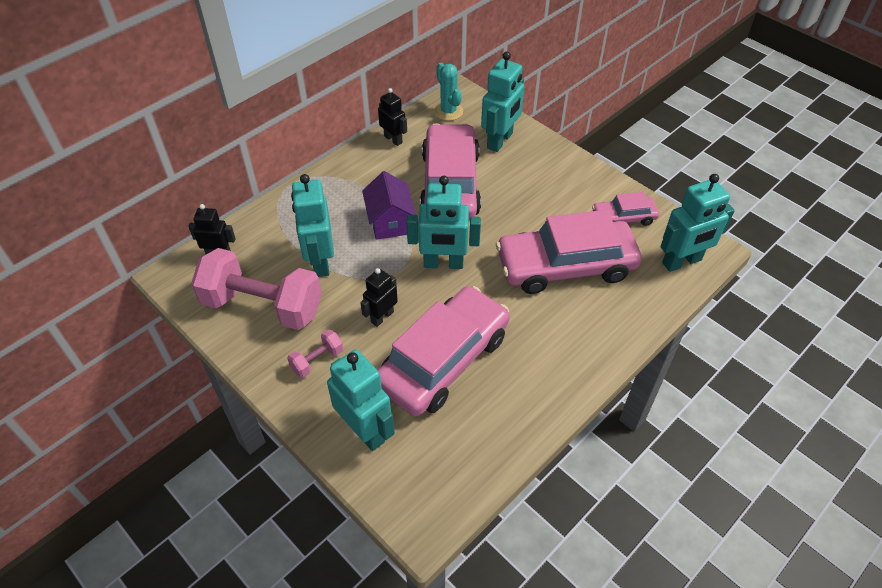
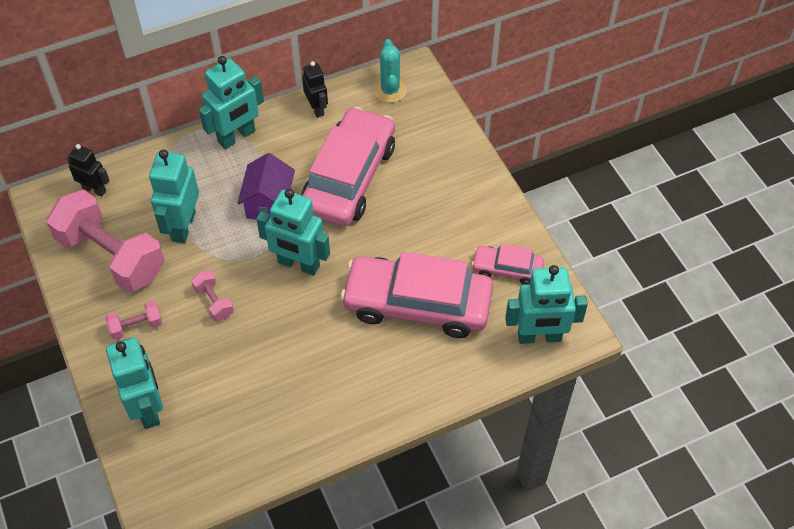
camera: 20 degrees right, 5 degrees up
black robot [360,268,398,327] -> pink dumbbell [191,270,234,321]
pink car [378,286,510,416] -> none
turquoise robot [481,51,525,152] -> turquoise robot moved to [199,56,264,149]

